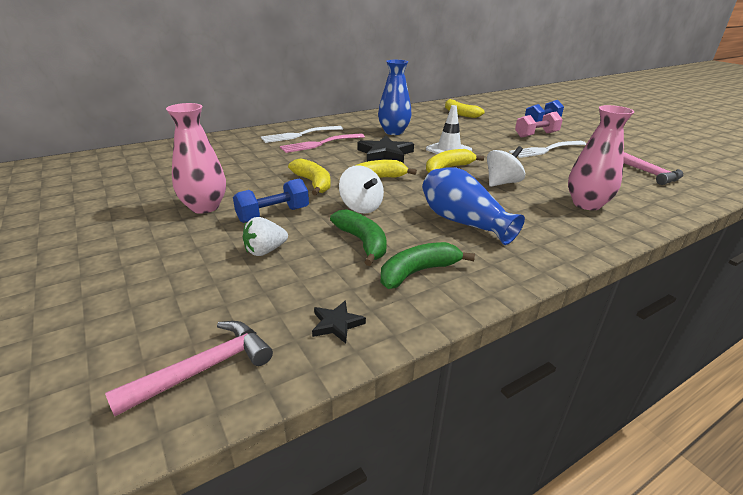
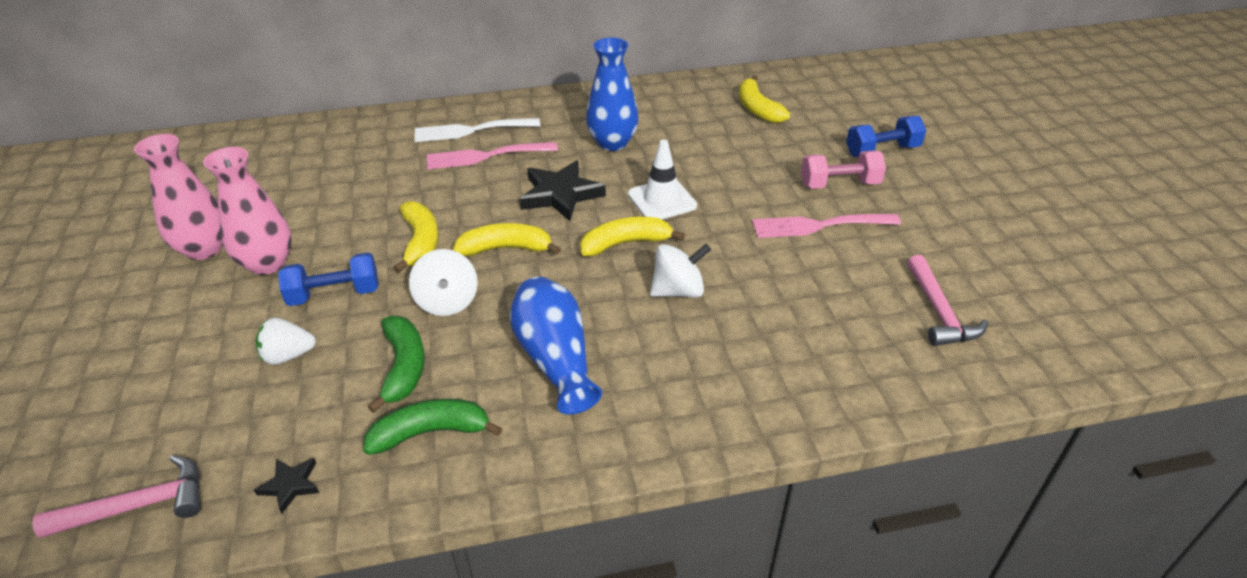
camera: 20 degrees right, 10 degrees up
white fork [509,141,586,158] -> pink fork [752,214,901,238]
pink vase [568,105,634,210] -> pink vase moved to [134,134,223,260]

